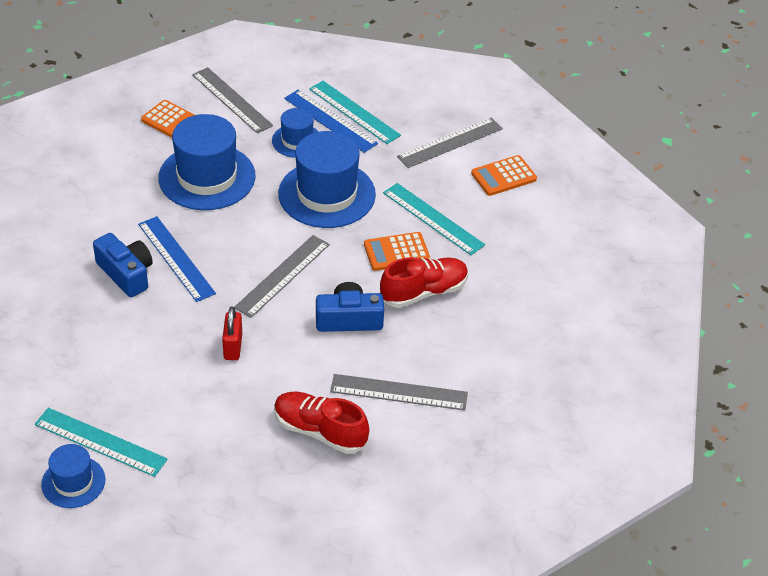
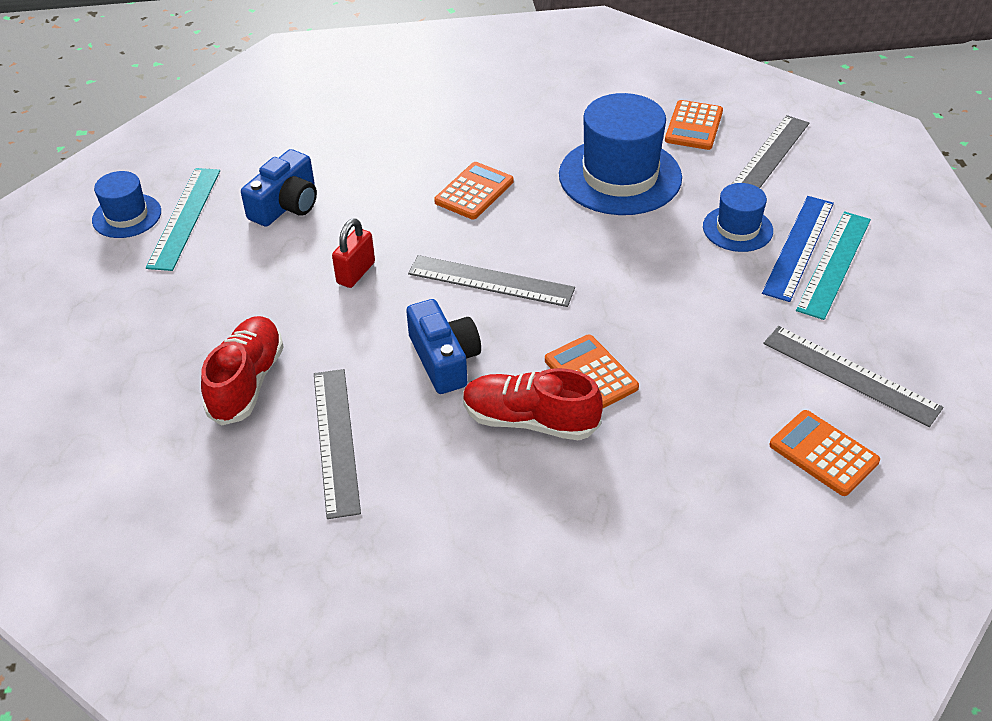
camera: 75 degrees right, 0 degrees up
blue camera [93,233,153,297] -> blue camera moved to [241,149,317,227]
blue ruler [138,216,216,302] -> orange calculator [434,162,513,219]
red padlock [222,306,242,360] -> red padlock turned 45 degrees counterclockwise [332,218,375,288]
blue hat [278,131,376,228] -> none
red shoe [380,257,468,308] -> red shoe turned 150 degrees clockwise [463,368,603,440]
turquoise ruler [383,183,485,255] -> none

